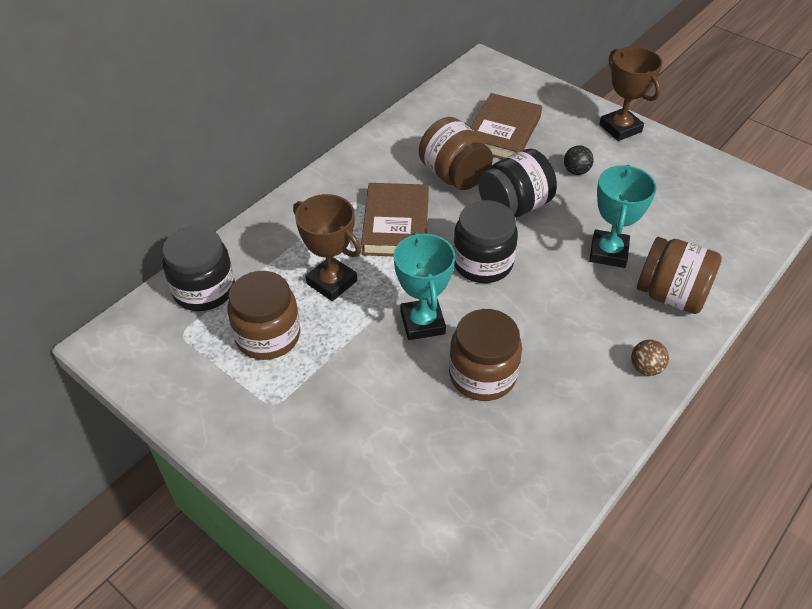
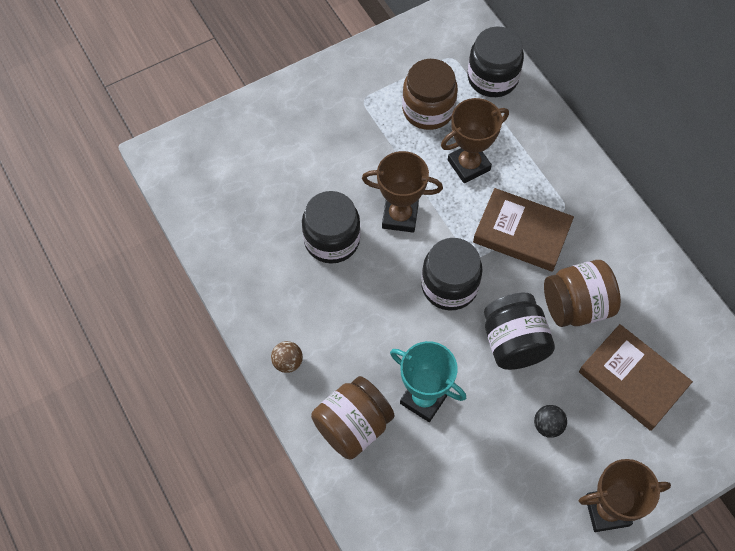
camera: 110 degrees right, 15 degrees up
turquoise trophy [393,232,455,340] -> brown trophy [362,151,443,233]
brown jar [449,309,522,401] -> black jar [302,191,361,263]

